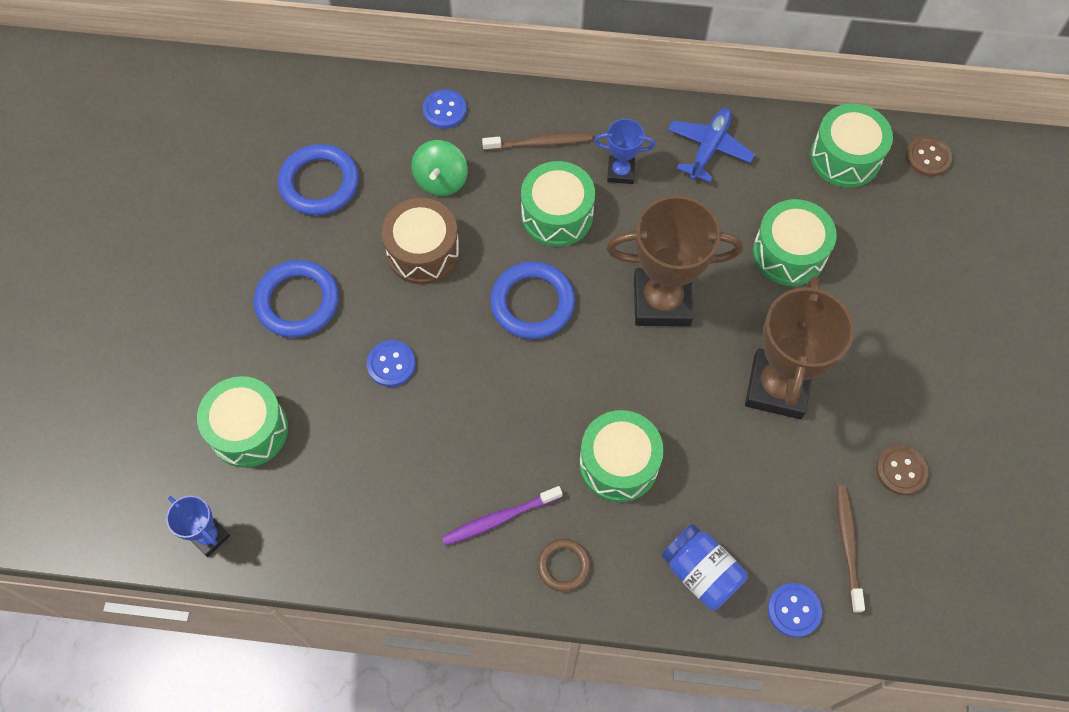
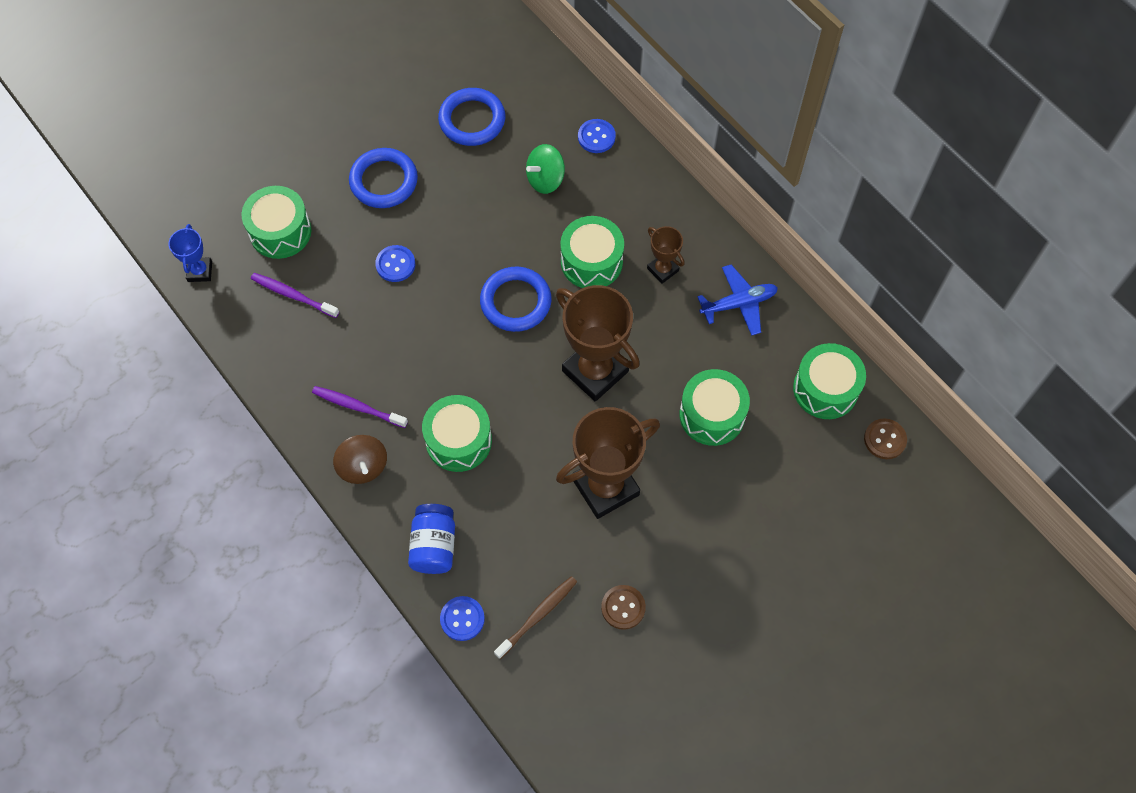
camera: 45 degrees right, 0 degrees up
brown drum [382,198,460,285] -> none
brown toothbrush [482,132,592,151] -> none
brown ring [537,539,591,592] -> brown spinning top [333,435,387,484]
blue trophy [594,119,655,184] -> brown trophy [647,226,685,284]
none -> purple toothbrush [251,273,339,318]

